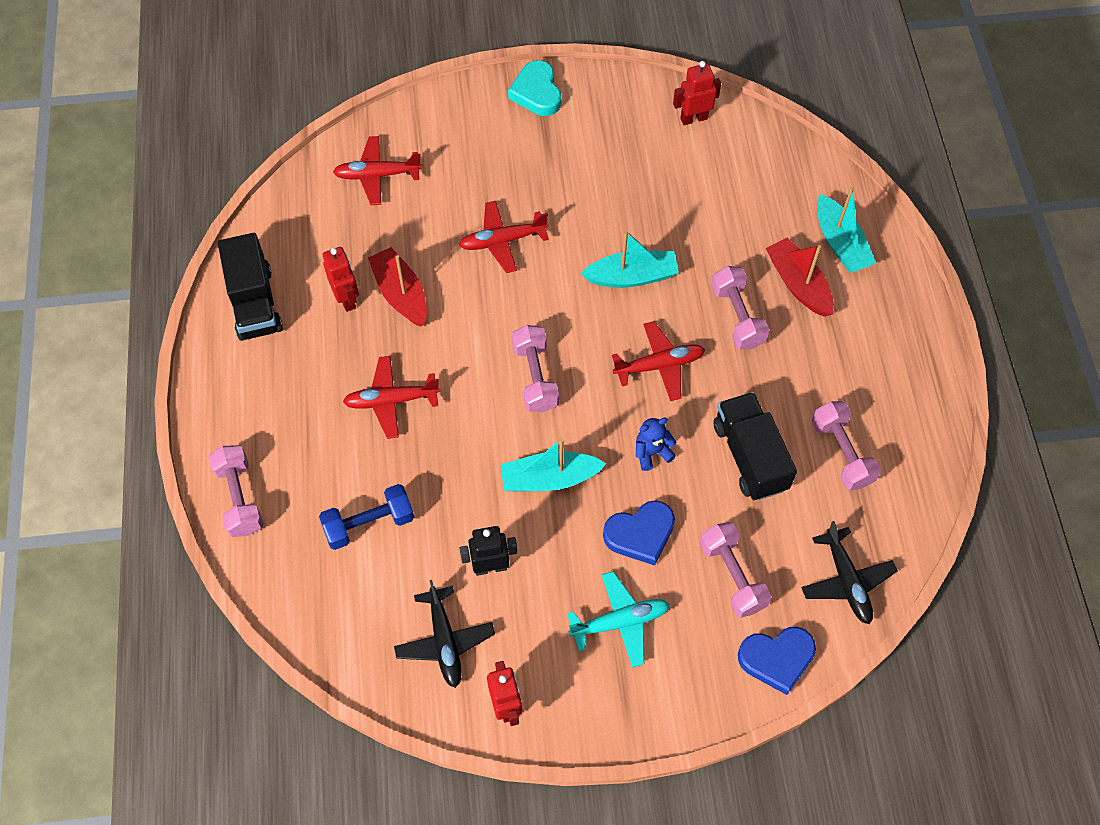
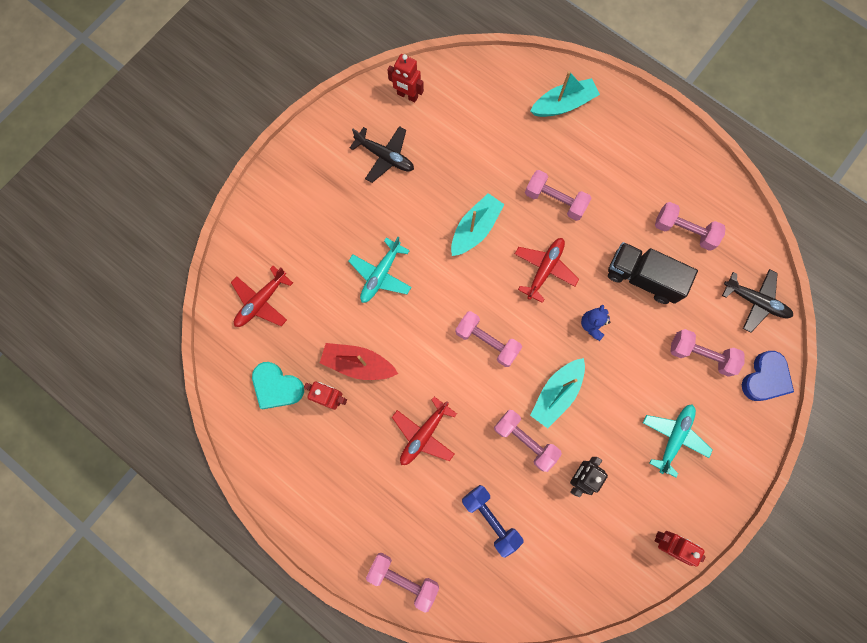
camera: 45 degrees left, 15 degrees up
black truck [218,233,283,341] -> none
blue dumbbell [319,484,414,550] -> blue dumbbell turned 60 degrees counterclockwise [462,485,523,558]
black plane [394,580,495,688] -> black plane moved to [350,126,414,183]
red plane [459,201,549,273] -> turquoise plane [348,237,412,303]
turquoise heart [508,60,561,116] -> turquoise heart moved to [252,362,304,409]
blue heart [603,500,675,566] -> none
red robot [673,61,721,125] -> red robot turned 90 degrees counterclockwise [387,54,424,103]
red boat [766,238,834,317] -> none
turquoise boat [817,187,876,272] -> turquoise boat turned 45 degrees counterclockwise [530,71,600,117]
none -> pink dumbbell [494,410,562,472]

